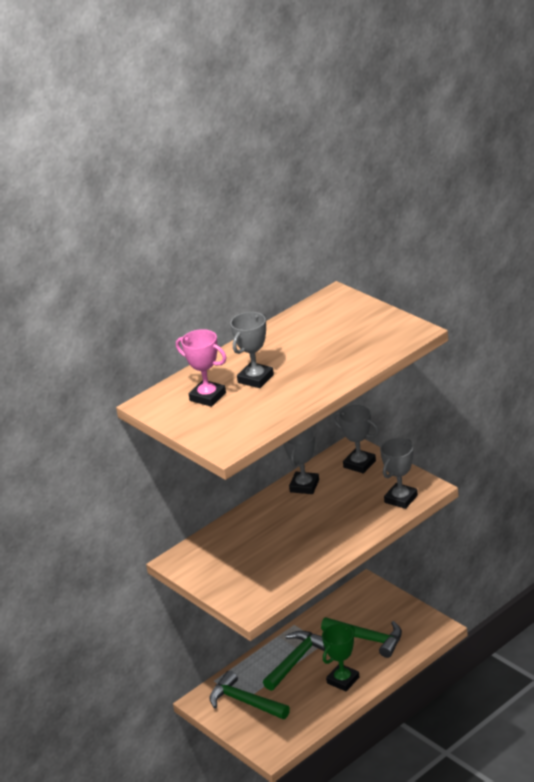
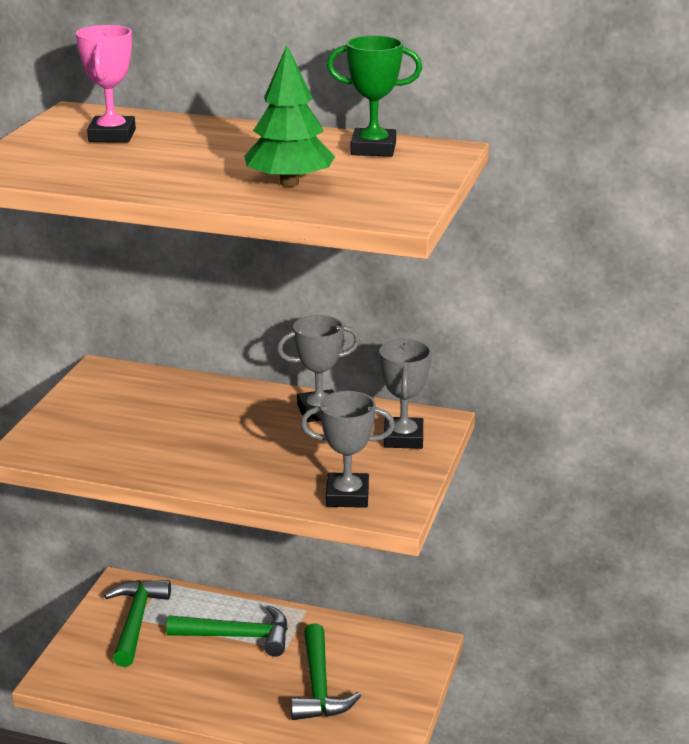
camera: 55 degrees right, 5 degrees down
grey trophy [230,312,274,388] -> none
green trophy [322,624,359,691] -> green trophy moved to [327,36,422,157]
none -> green tree [244,46,335,187]

